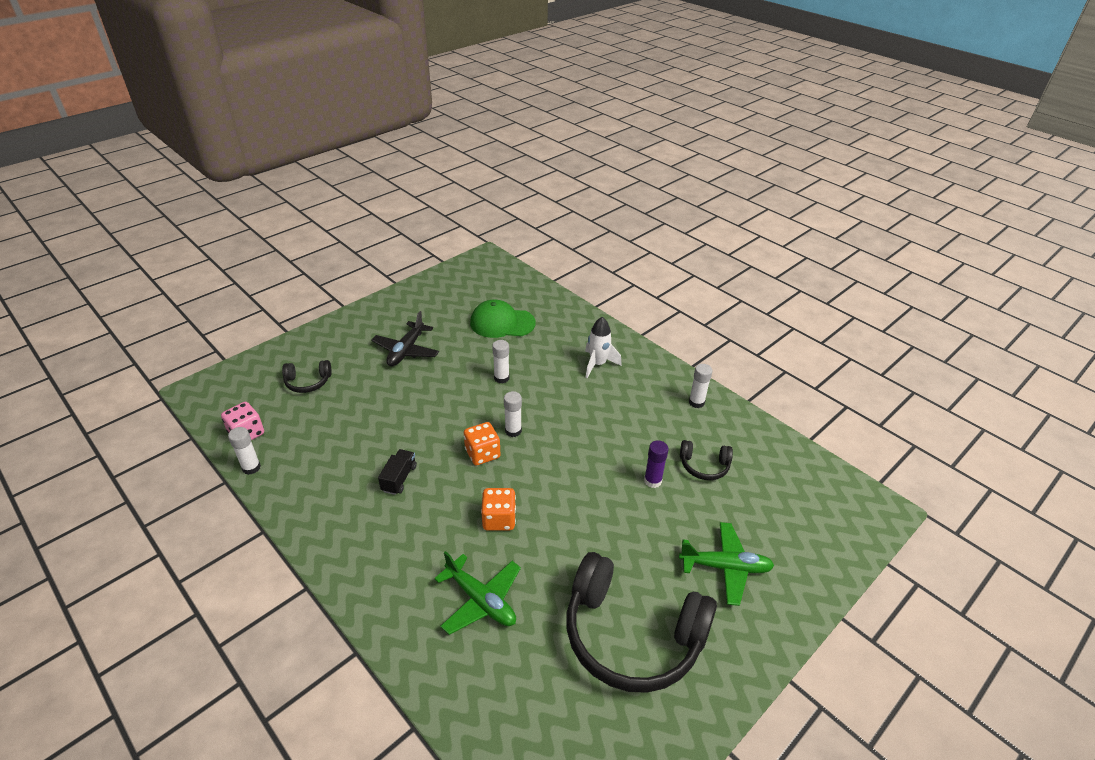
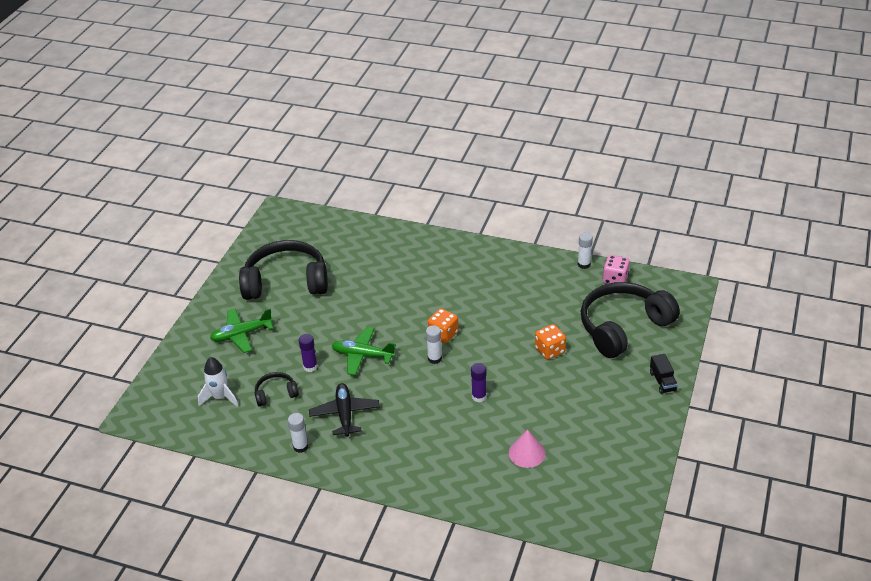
camera: 155 degrees right, 0 degrees up
black headphones [282,360,332,393] -> black headphones [581,282,680,358], size x2.23
black plane [371,311,439,366] -> black plane moved to [309,383,380,437]
black truck [378,449,417,495] -> black truck moved to [650,354,678,394]
green plane [434,551,521,635] -> green plane moved to [332,327,396,375]
green cap [470,299,536,338] -> pink cone [509,430,546,468]
orange dice [481,488,516,530] -> orange dice moved to [535,324,566,360]
white glue stick [492,340,509,383] -> purple glue stick [471,363,487,402]
white rocket [585,317,622,378] -> white rocket moved to [198,357,238,407]

